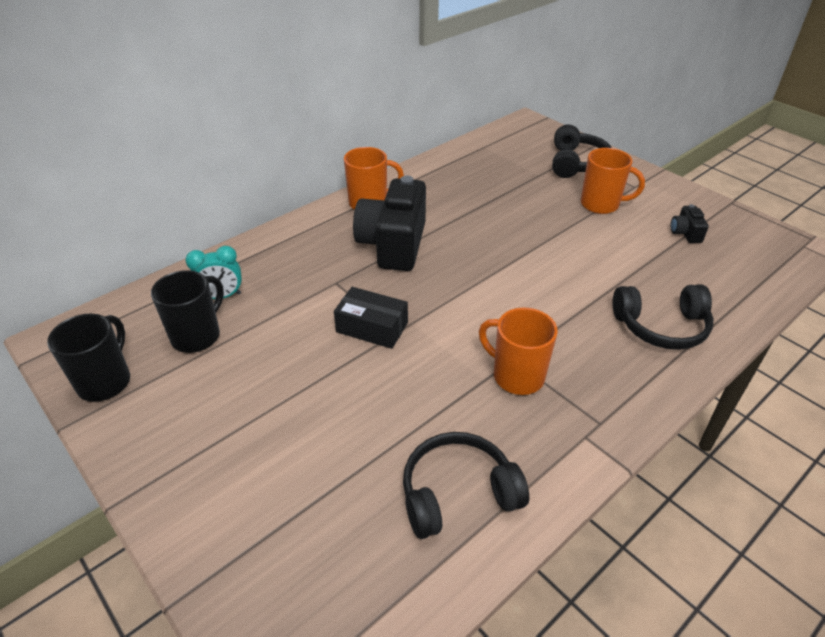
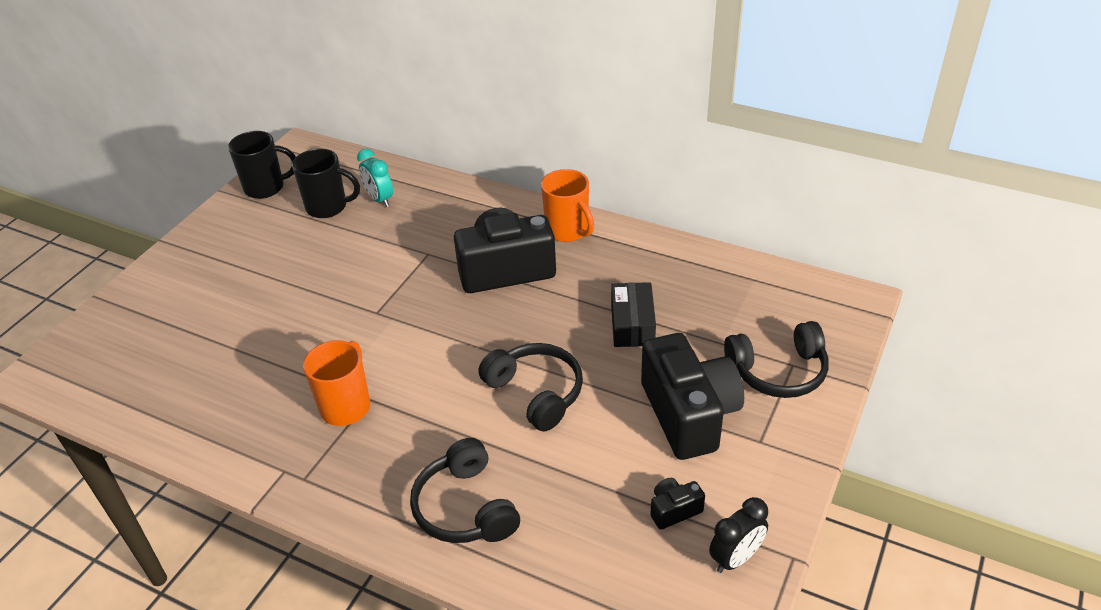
camera: 70 degrees right, 0 degrees up
black box [334,287,408,349] -> black box moved to [611,282,656,347]
black headphones [403,432,529,539] -> black headphones moved to [478,343,583,431]
orange mug [581,148,645,214] -> black camera [641,333,744,460]
none -> black clock [709,497,768,573]

